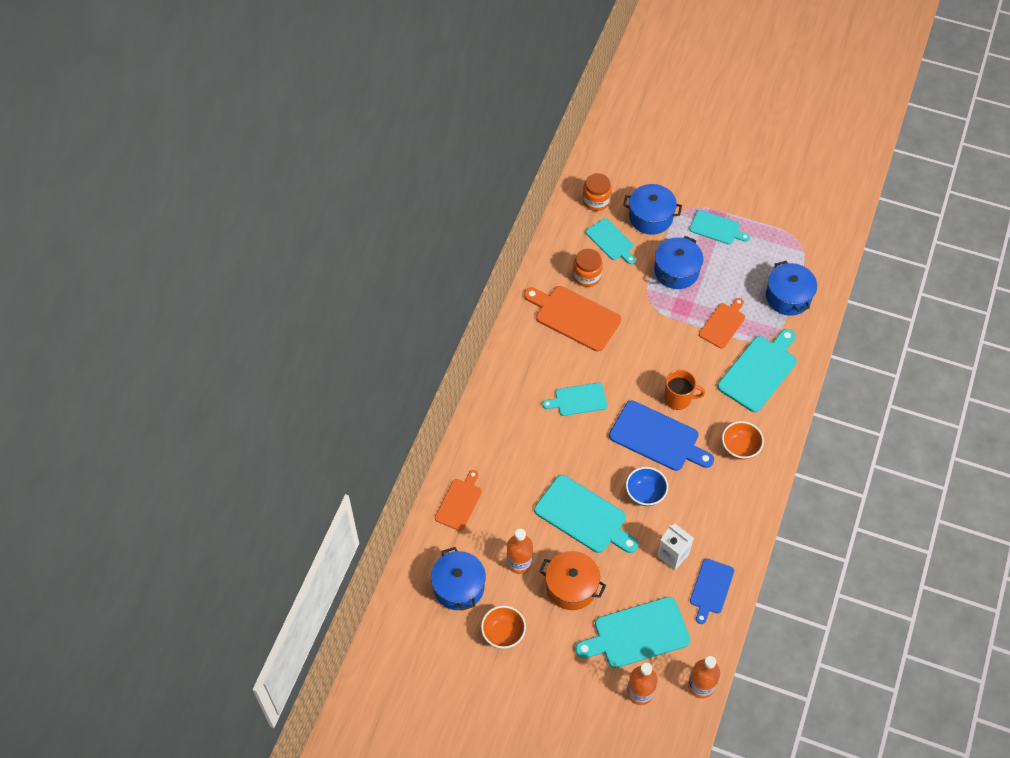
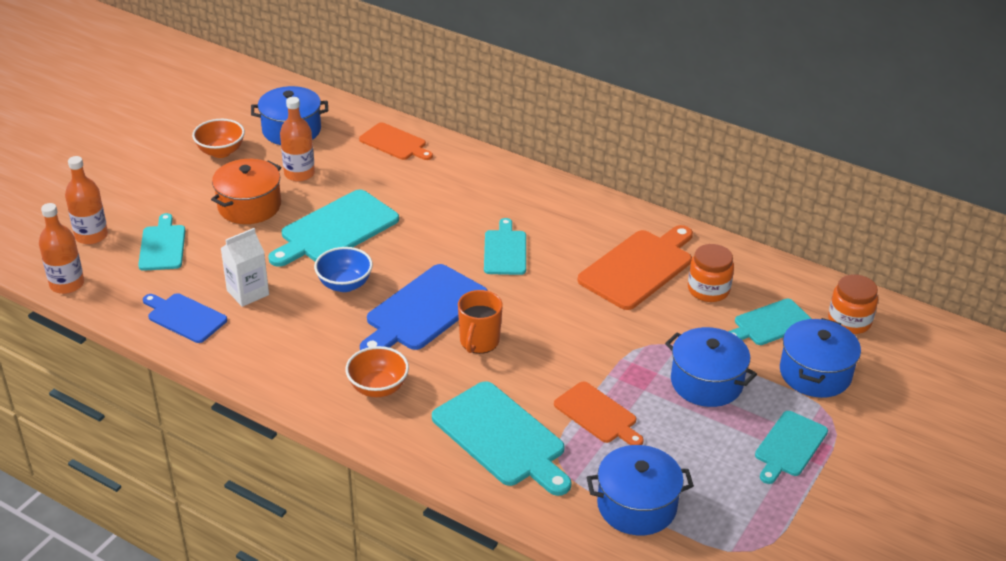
camera: 100 degrees right, 20 degrees down
turquoise cutting board [575,597,691,668] -> turquoise cutting board [138,213,186,271], size x0.61

